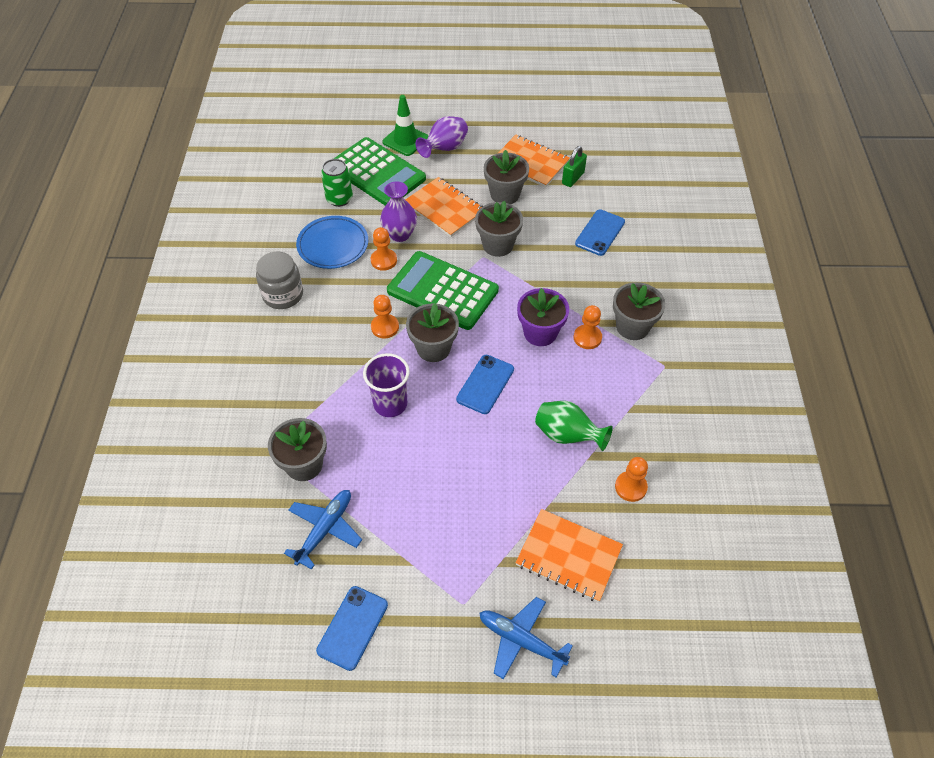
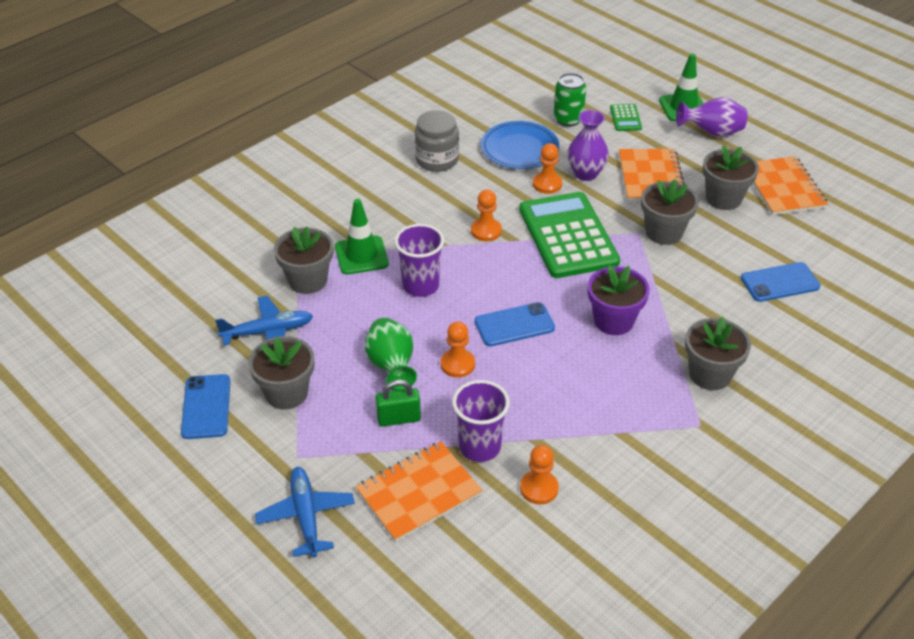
camera: 45 degrees right, 10 degrees down
blue phone [316,586,388,671] -> blue phone turned 75 degrees counterclockwise [181,374,231,439]
green calculator [333,137,426,205] -> green calculator [610,104,642,131], size x0.42
grey flower pot [406,303,459,362] -> grey flower pot moved to [248,336,314,410]
orange notebook [515,509,623,602] -> orange notebook turned 75 degrees clockwise [356,441,483,542]
green vase [535,401,613,451] -> green vase moved to [365,318,417,391]
green padlock [562,146,587,187] -> green padlock moved to [376,379,421,427]
orange pawn [574,305,602,349] -> orange pawn moved to [440,321,475,378]
none -> green traffic cone [335,199,389,275]
none -> purple cup [452,380,510,462]

